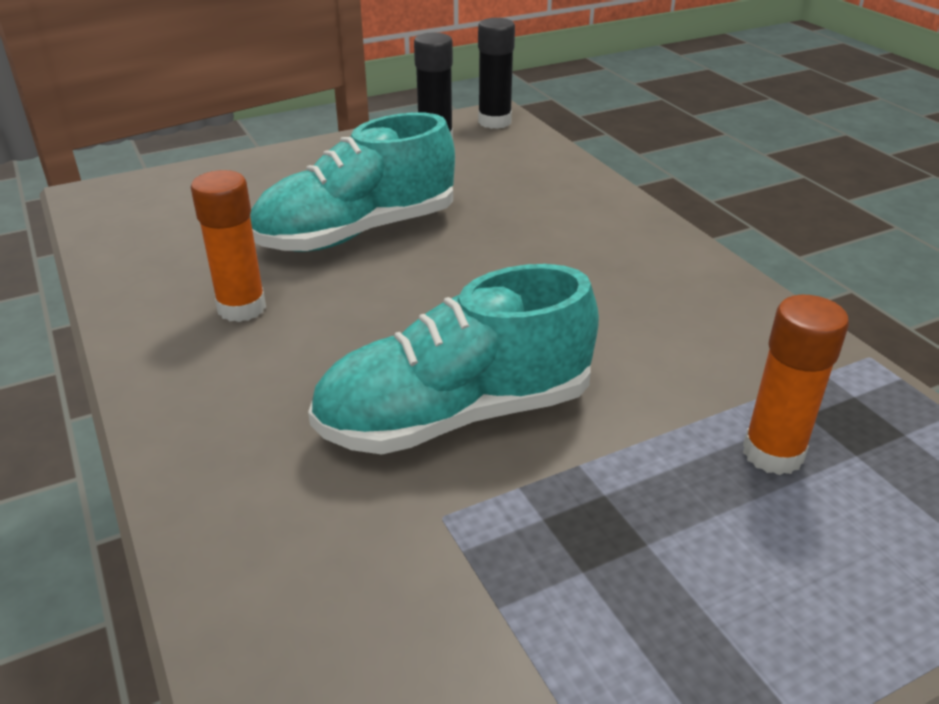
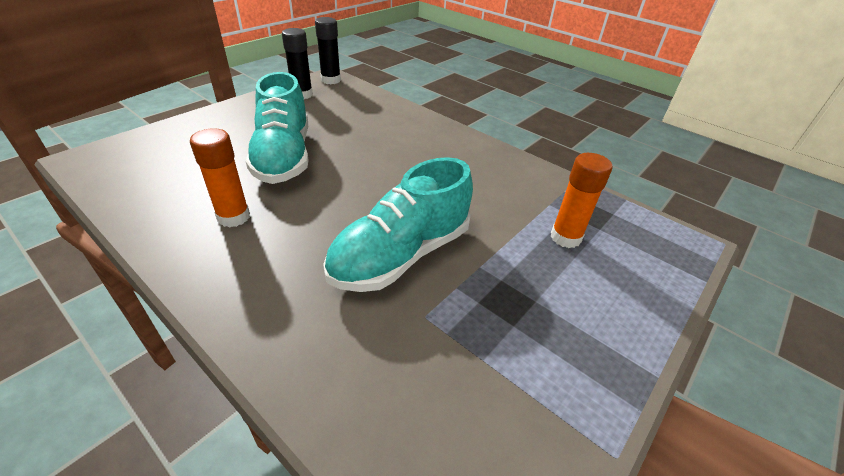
camera: 25 degrees left, 5 degrees up
turquoise shoe [250,113,455,252] -> turquoise shoe turned 45 degrees counterclockwise [245,72,309,184]

